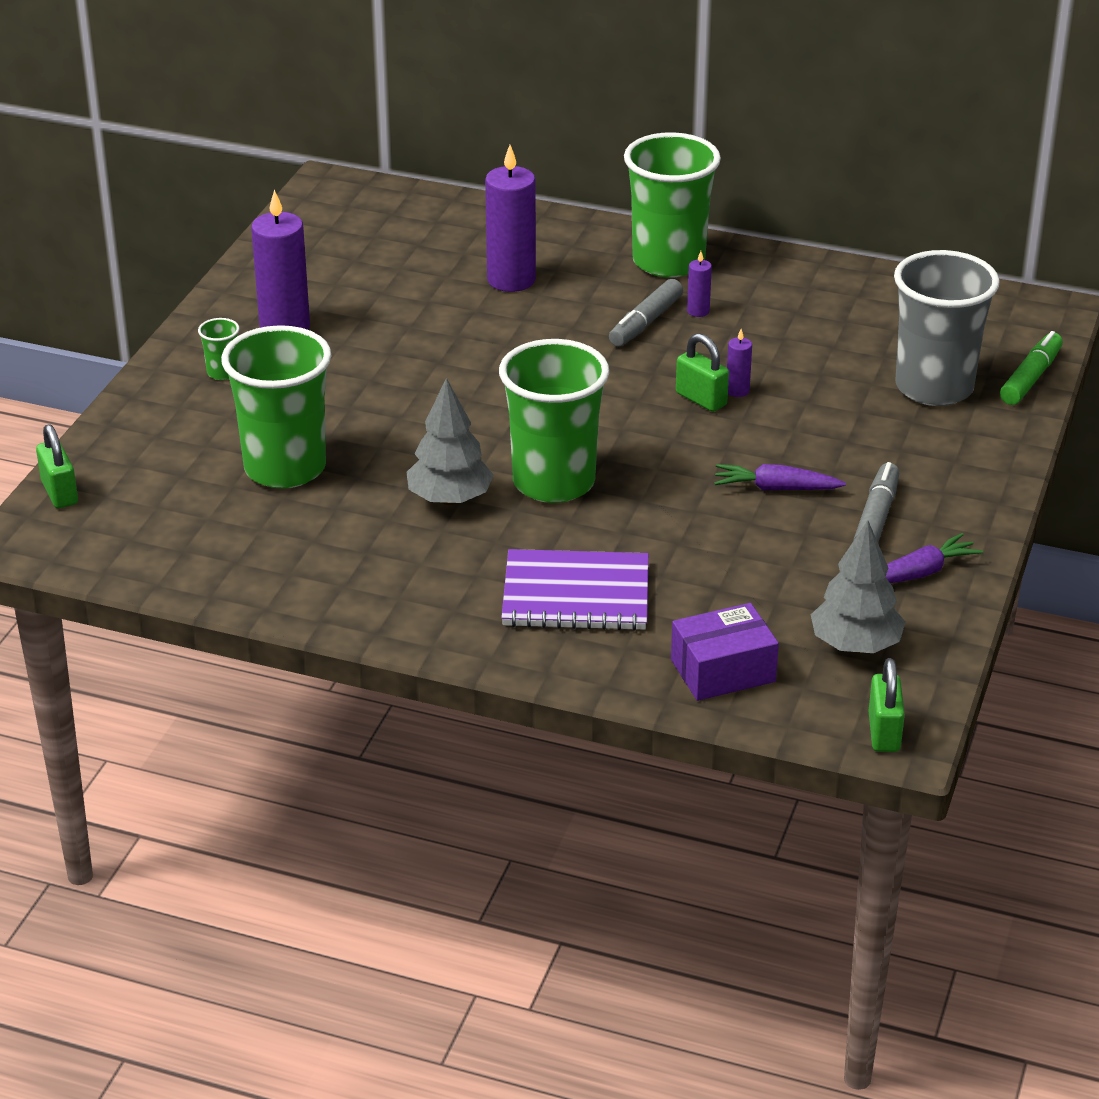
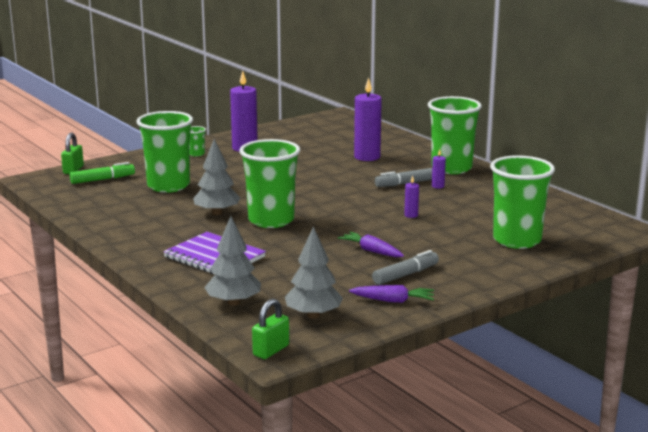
camera: 35 degrees right, 15 degrees down
purple box [671,603,779,701] -> grey tree [204,216,261,306]
green padlock [676,333,729,412] -> none
grey cup [894,250,1000,406] -> green cup [490,155,555,249]
green marker [1000,331,1063,405] -> green marker moved to [70,162,135,184]

